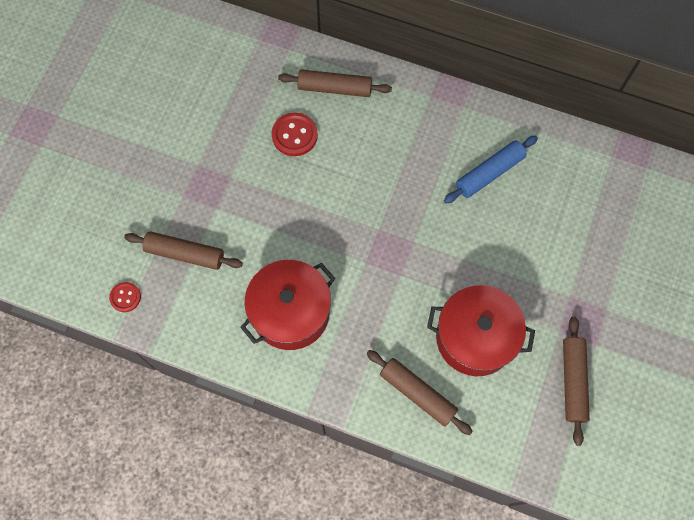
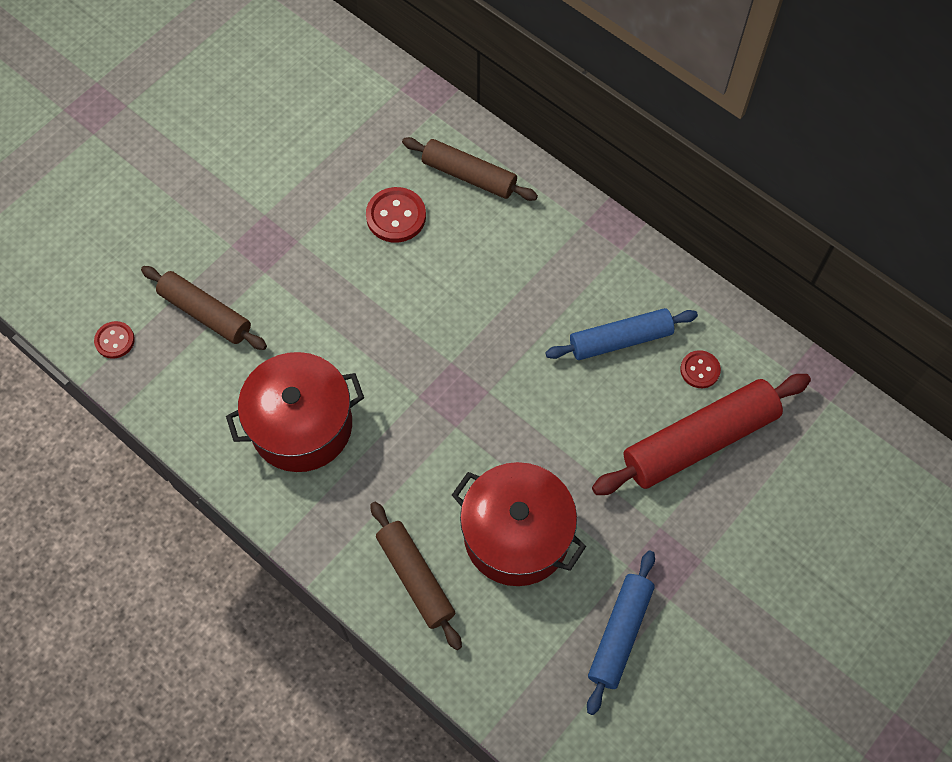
camera: 20 degrees right, 5 degrees down
brown rolling pin [563,316,590,446] -> blue rolling pin [587,550,655,715]
none -> red rolling pin [592,374,811,495]
none -> red button [680,350,721,388]

